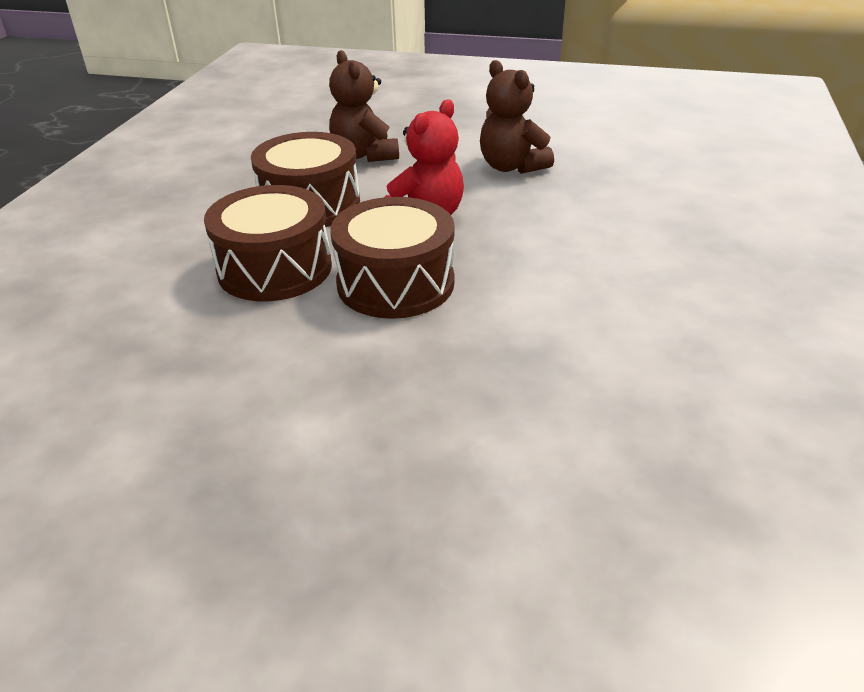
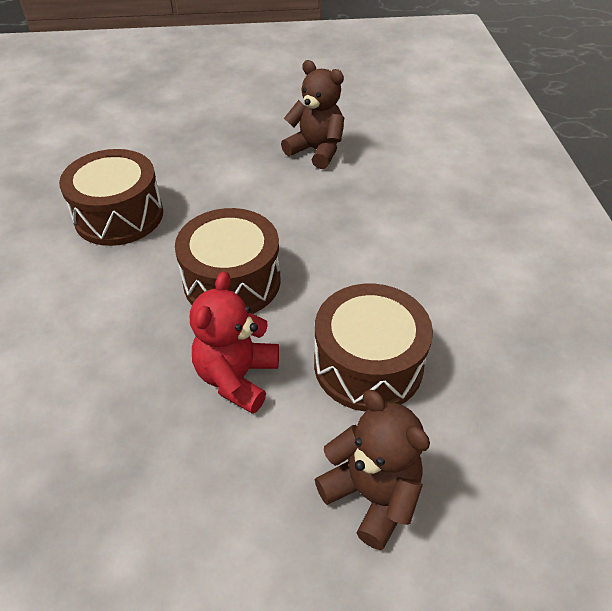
camera: 160 degrees right, 10 degrees up
brown drum [204,185,332,301] -> brown drum moved to [59,149,163,246]
brown teddy bear [480,60,554,174] -> brown teddy bear moved to [281,60,345,169]

